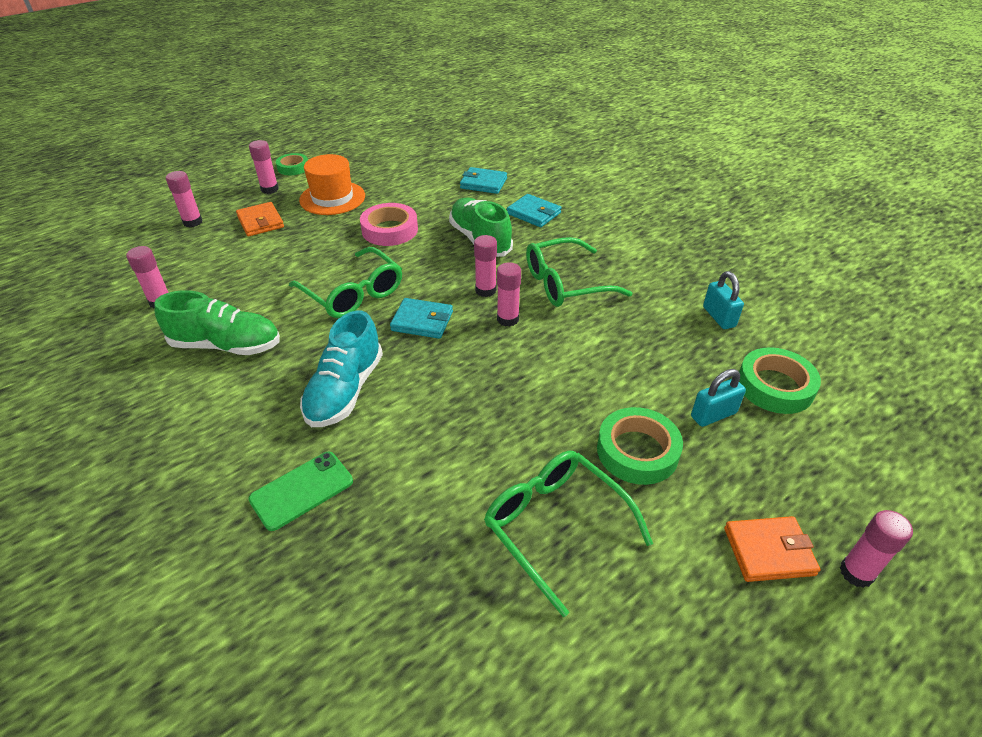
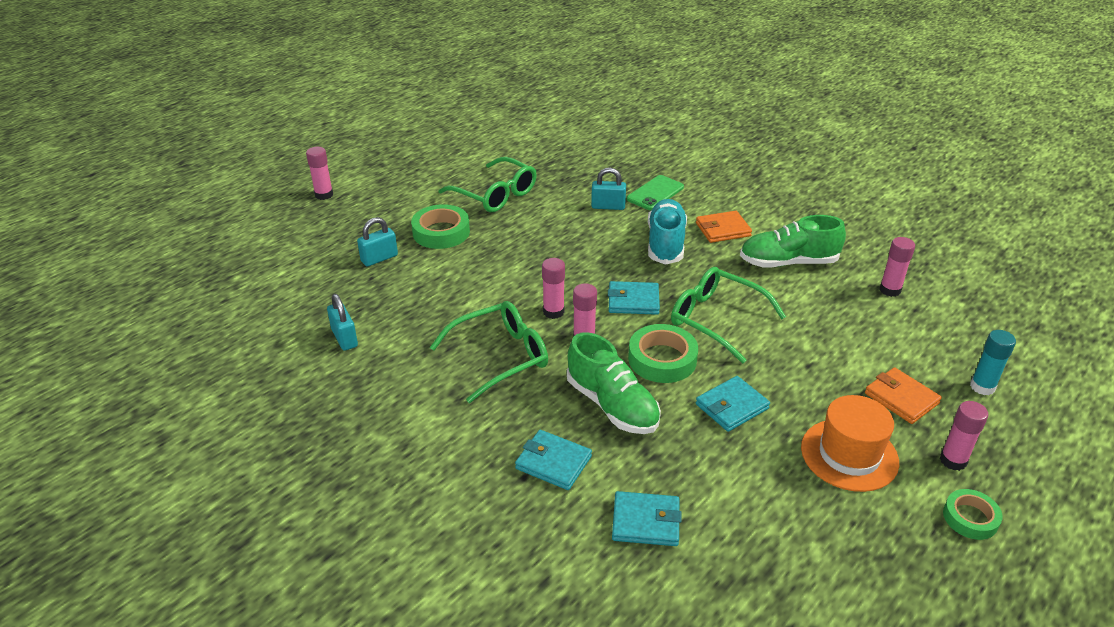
camera: 170 degrees right, 5 degrees down
pink glue stick [166,171,203,227] -> turquoise glue stick [970,330,1016,395]
pink tape [360,203,418,246] -> turquoise wallet [696,376,770,432]
orange wallet [724,516,821,582] -> orange wallet moved to [696,211,752,243]
green tape [739,347,821,414] -> green tape moved to [628,324,698,383]
none -> turquoise padlock [591,168,626,210]

